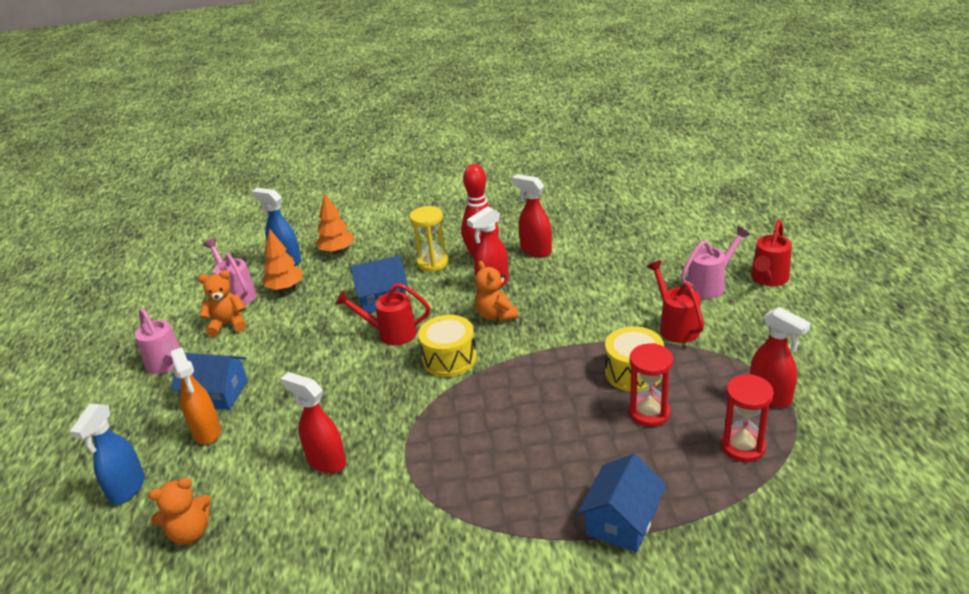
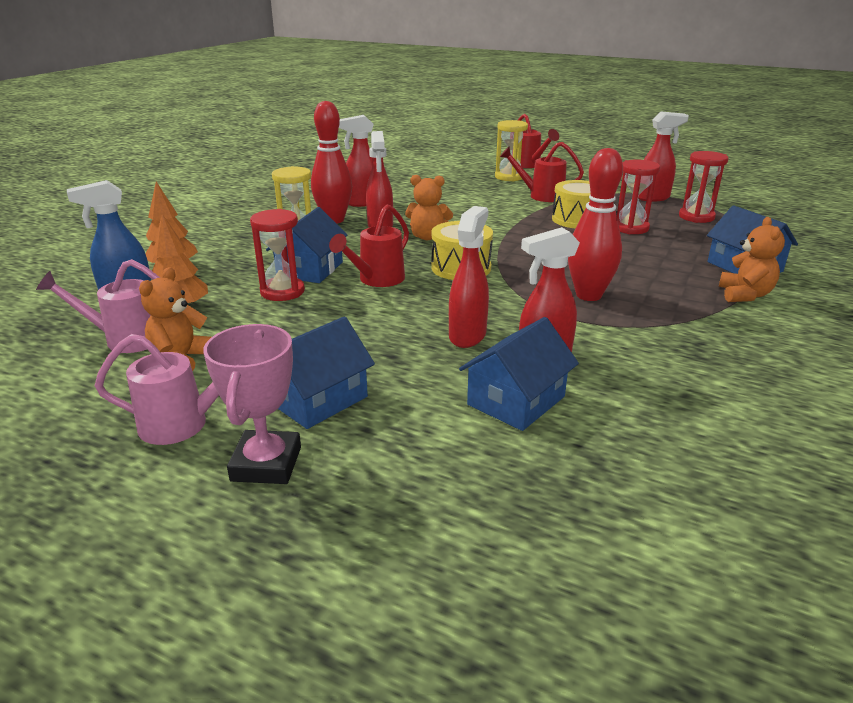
camera: 60 degrees left, 5 degrees down
blue spray bottle [70,404,145,505] -> none
orange teddy bear [149,478,211,545] -> orange teddy bear moved to [719,217,785,302]
orange spray bottle [170,347,221,444] -> none
pink watering can [681,226,750,299] -> yellow hourglass [495,120,528,181]
none -> pink trophy [203,324,301,484]
none -> red hourglass [250,209,305,301]
none -> red spray bottle [449,206,489,348]
none -> blue house [459,317,579,431]
none -> red bowling pin [568,148,623,301]

